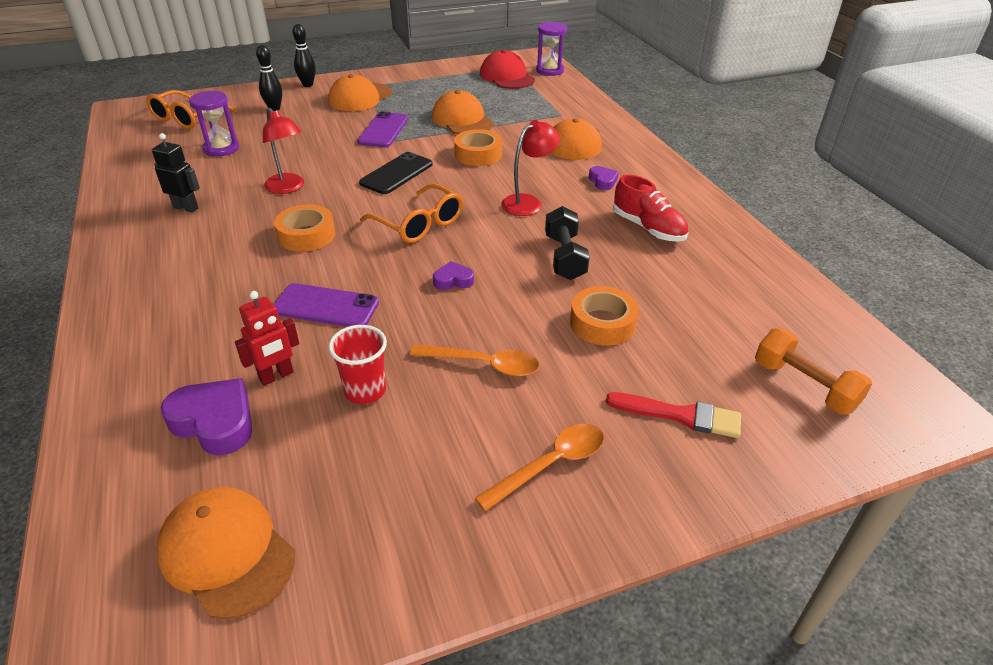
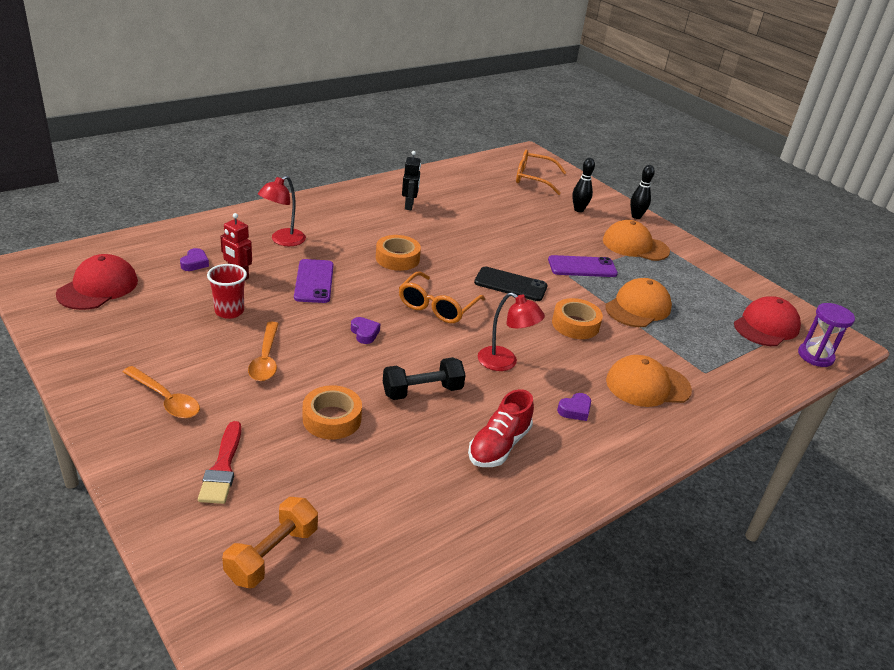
camera: 70 degrees right, 5 degrees down
orange cap [156,487,295,619] -> red cap [56,254,138,310]
purple heart [161,378,252,455] -> purple heart [180,248,209,271], size x0.55
purple hourglass [189,91,239,157] -> none
red lamp [263,108,304,194] -> red lamp moved to [258,176,306,246]

